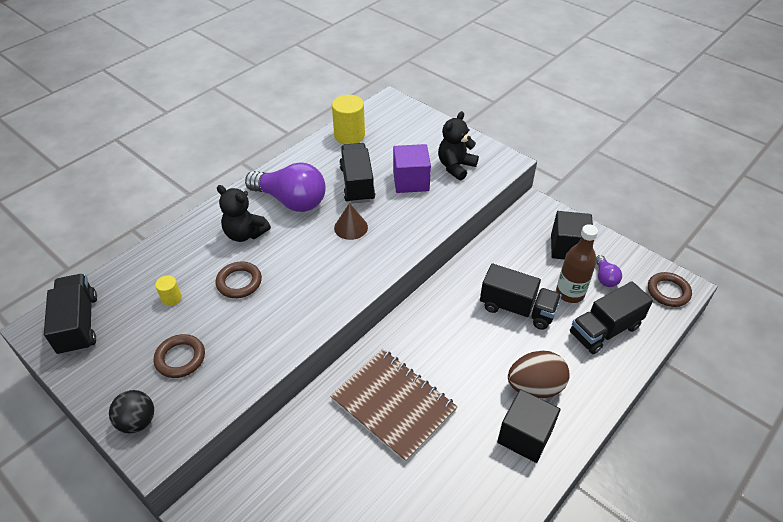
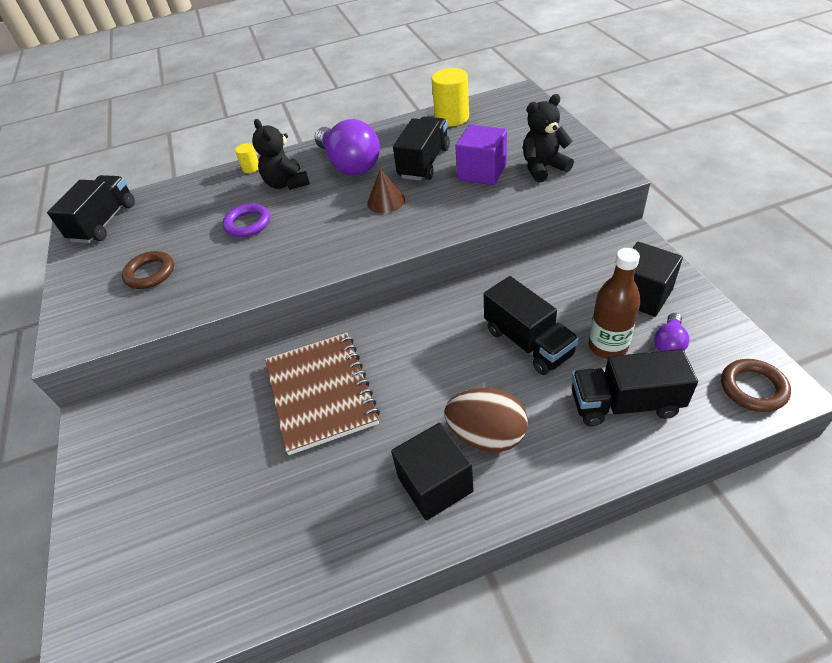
camera: 35 degrees right, 0 degrees up
black ball [109,390,154,434] -> none
yellow cylinder [155,275,182,306] -> yellow cylinder moved to [235,143,258,173]
brown ring [216,262,262,298] -> purple ring [222,204,270,237]

